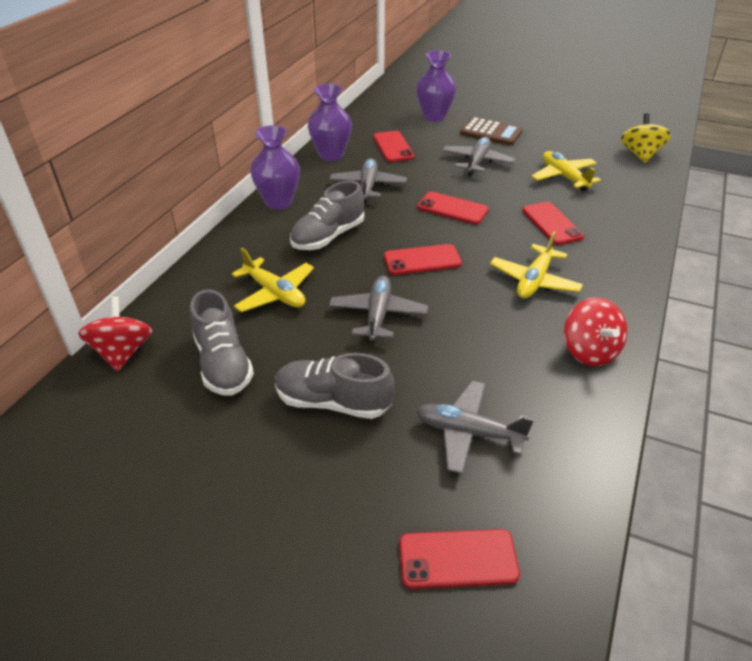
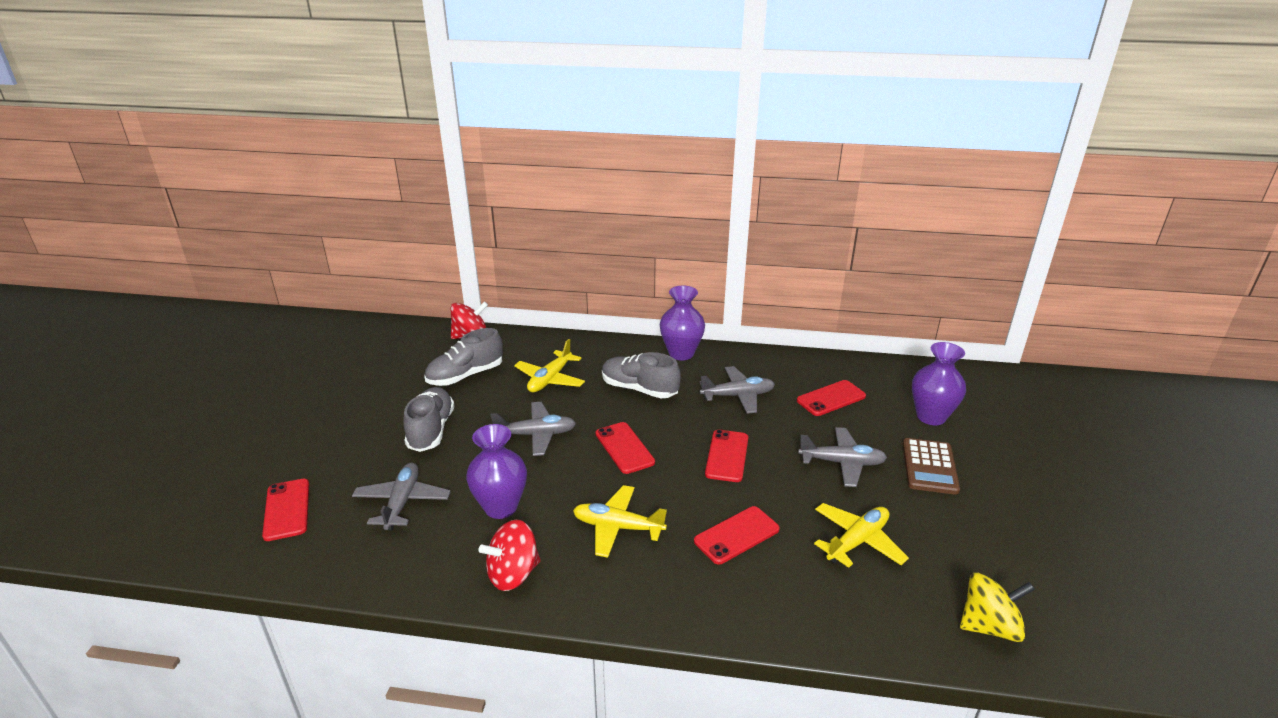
camera: 75 degrees right, 10 degrees down
purple vase [308,84,352,161] -> purple vase moved to [466,424,527,519]

